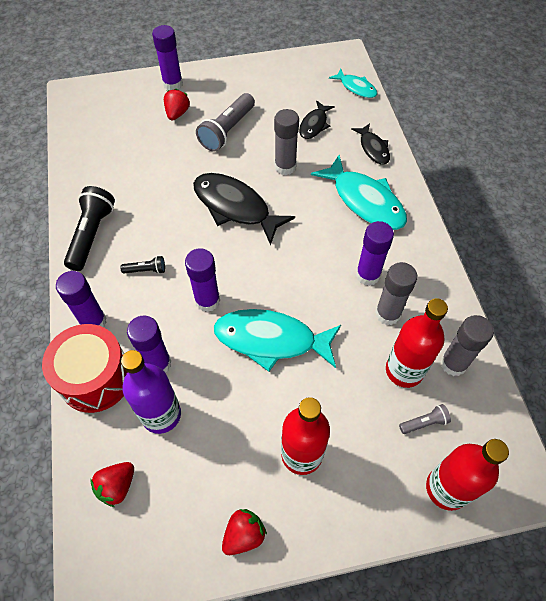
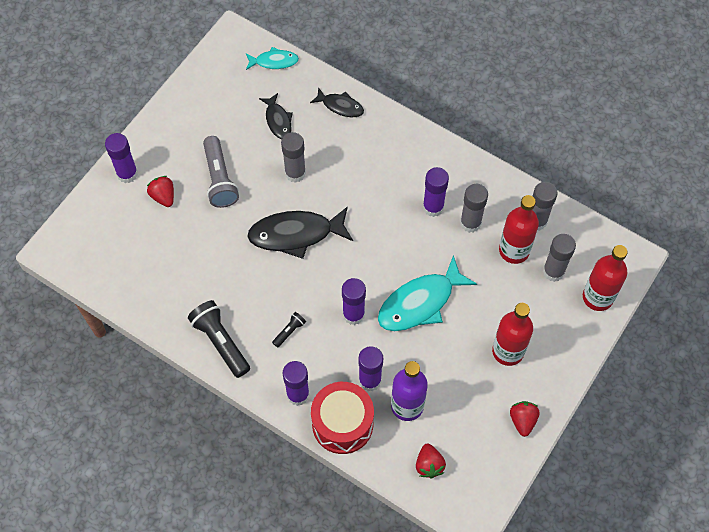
camera: 45 degrees left, 5 degrees up
turquoise fish [311,155,407,230] -> none
grey flashlight [399,404,451,434] -> grey glue stick [543,234,576,282]

